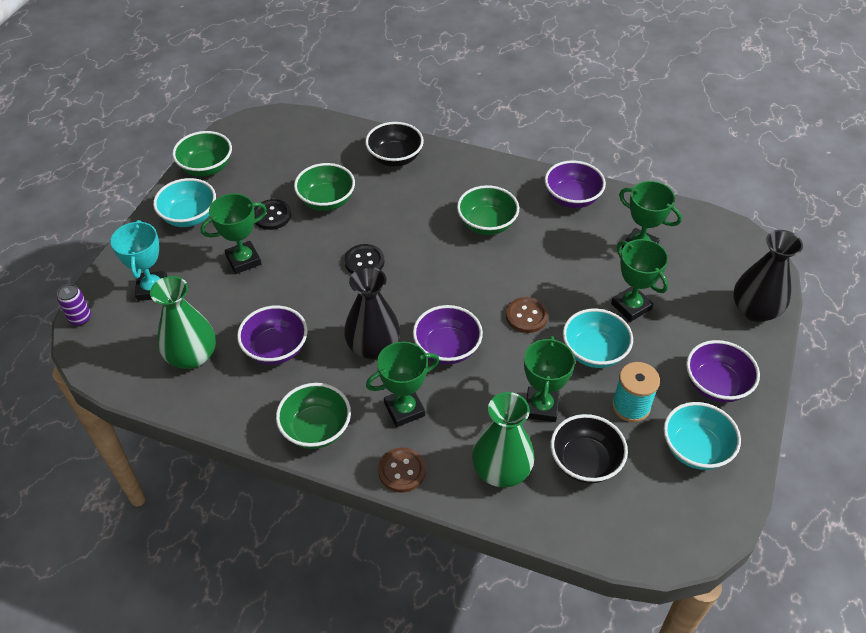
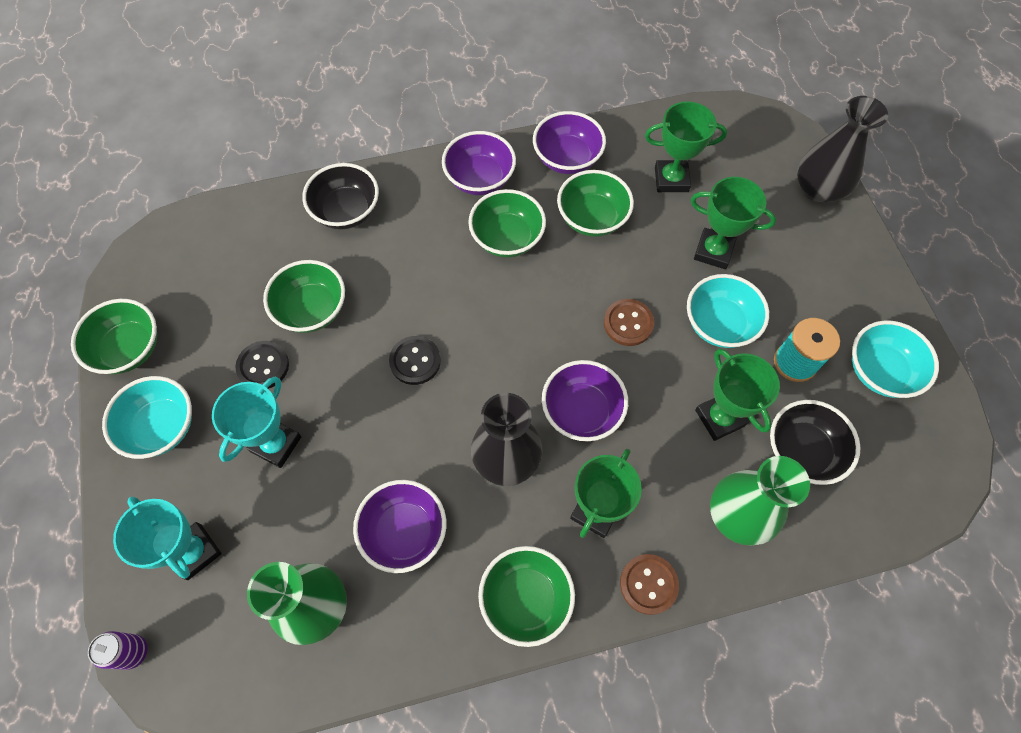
camera: 35 degrees left, 15 degrees up
green trophy [201,193,267,274] -> turquoise trophy [212,376,302,468]
purple bowl [686,340,760,402] -> purple bowl moved to [442,131,516,195]
none -> green bowl [557,170,634,237]

